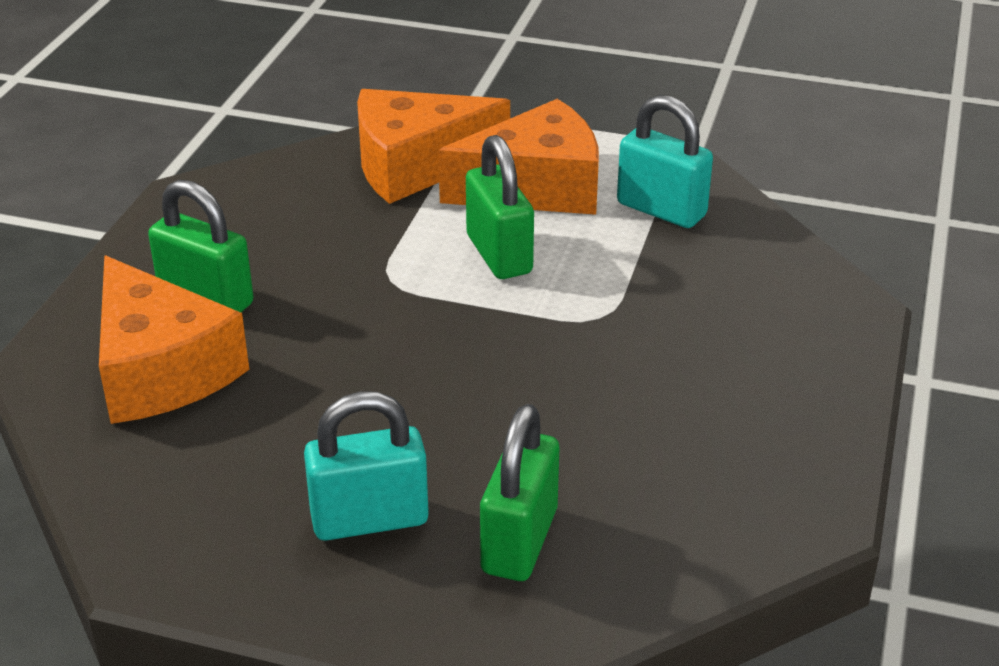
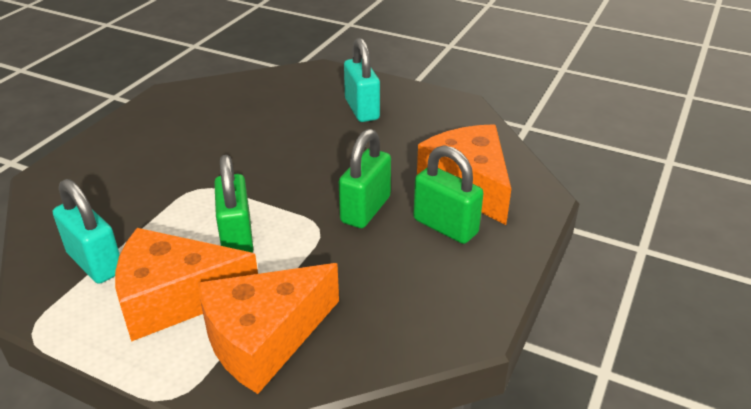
camera: 170 degrees left, 0 degrees up
turquoise padlock [304,392,429,541] -> turquoise padlock turned 75 degrees clockwise [344,38,380,122]
orange cheese [357,89,510,204] -> orange cheese turned 150 degrees clockwise [198,263,339,394]
green padlock [480,404,559,581] -> green padlock moved to [339,129,391,228]

